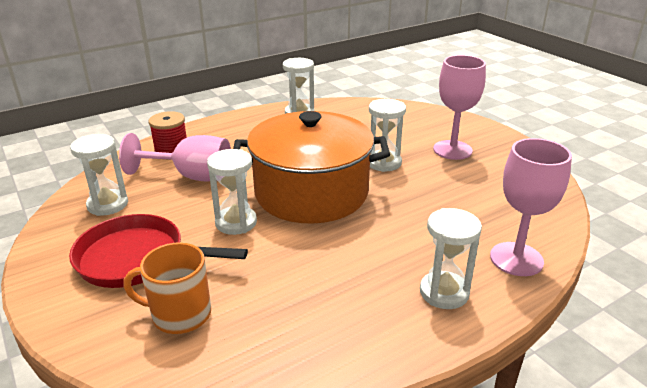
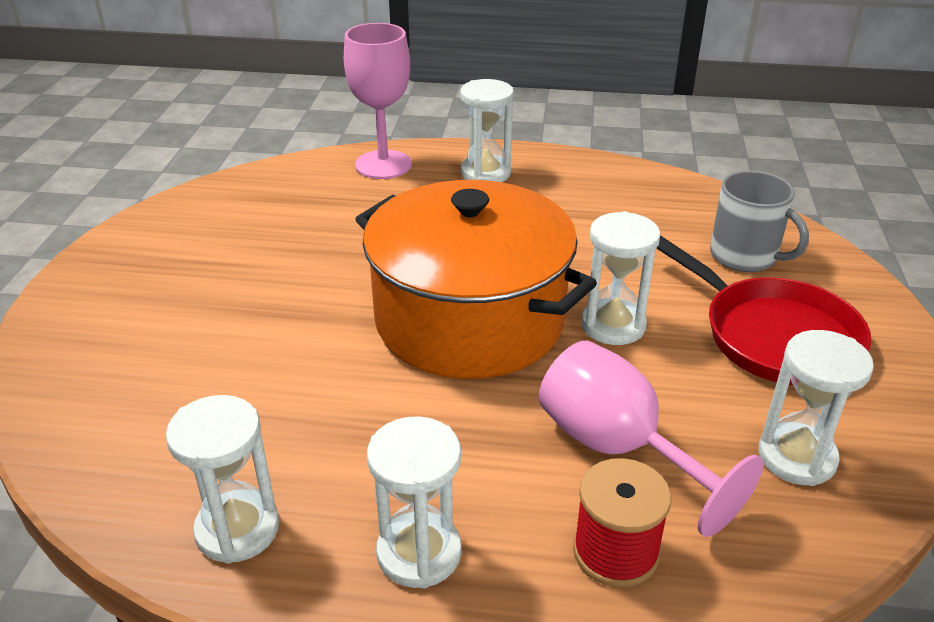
camera: 140 degrees left, 5 degrees up
orange mug [124,242,211,334] -> grey mug [710,171,809,272]
white hourglass [369,99,406,172] -> white hourglass moved to [367,416,462,588]
pink goblet [433,55,486,160] -> none

